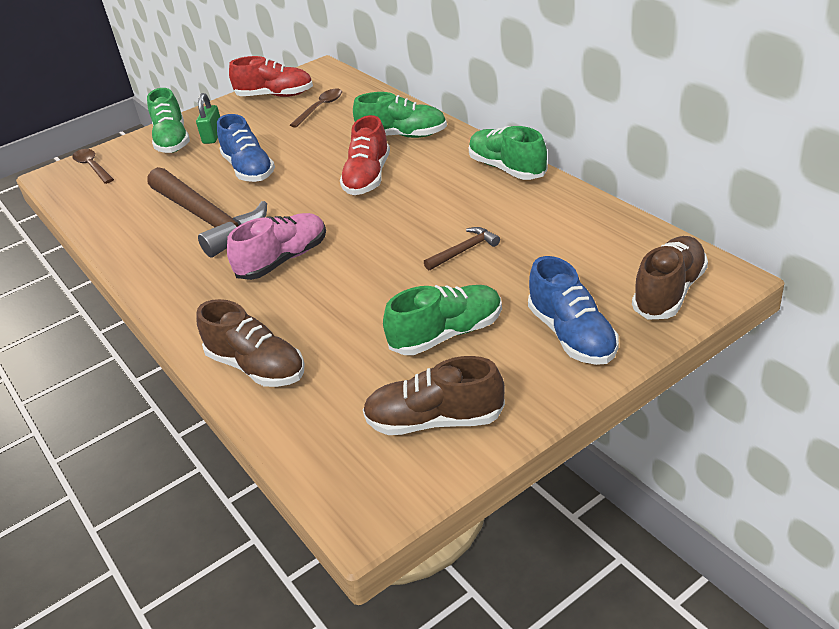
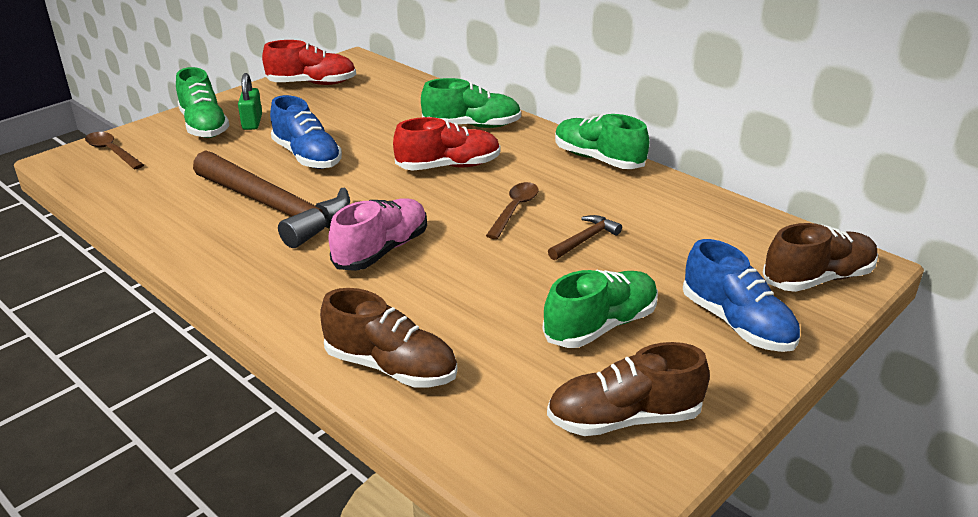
camera: 15 degrees left, 5 degrees down
brown spoon [290,89,342,128] -> brown spoon moved to [486,182,539,239]
red shoe [340,115,390,195] -> red shoe turned 105 degrees counterclockwise [393,117,501,171]
brown shoe [632,236,708,320] -> brown shoe turned 45 degrees clockwise [763,223,878,292]

